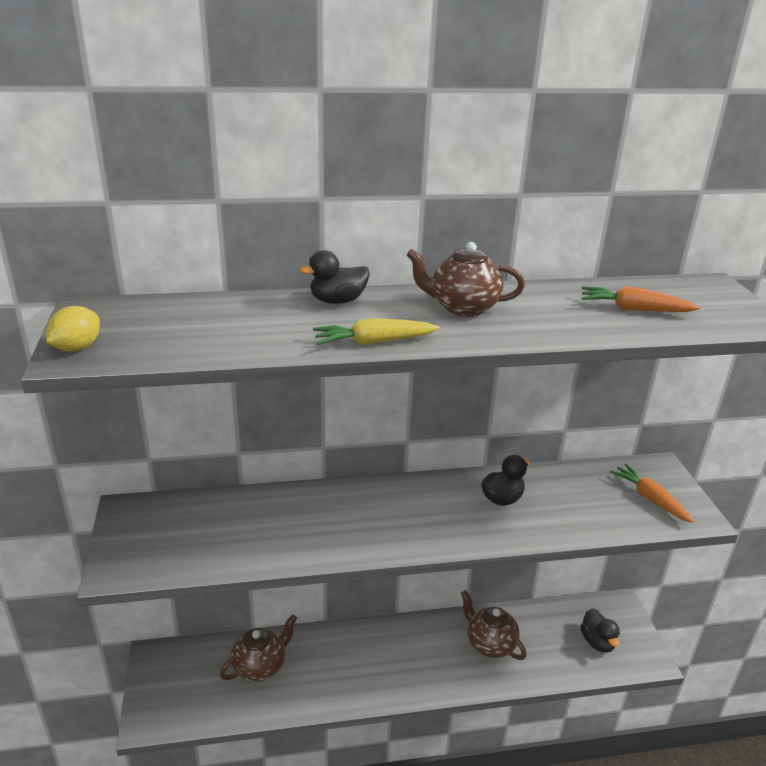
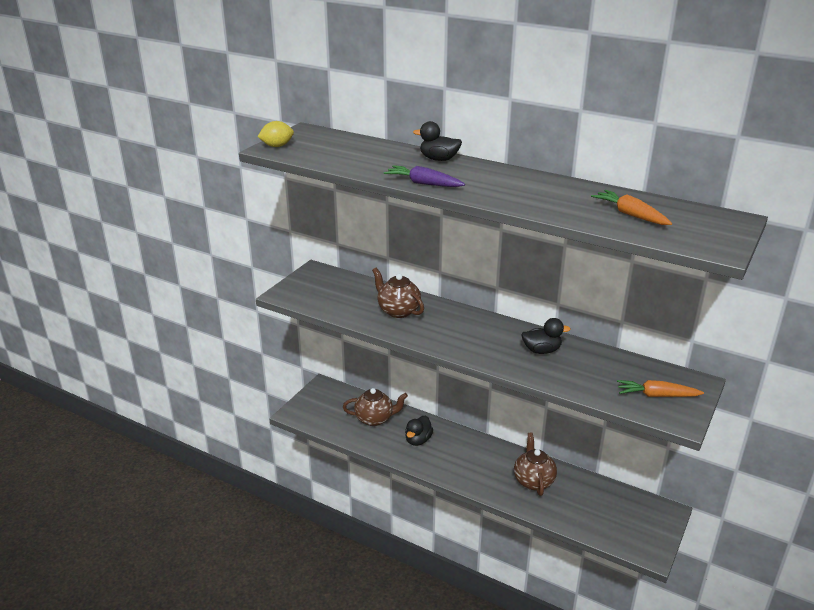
camera: 40 degrees right, 0 degrees up
yellow carrot [313,318,440,345] -> purple carrot [384,165,465,187]
brown teapot [407,242,525,317] -> brown teapot moved to [372,268,424,318]
black duck [580,608,620,652] -> black duck moved to [405,416,433,446]
orange carrot [610,464,694,523] -> orange carrot turned 90 degrees counterclockwise [617,380,704,397]

